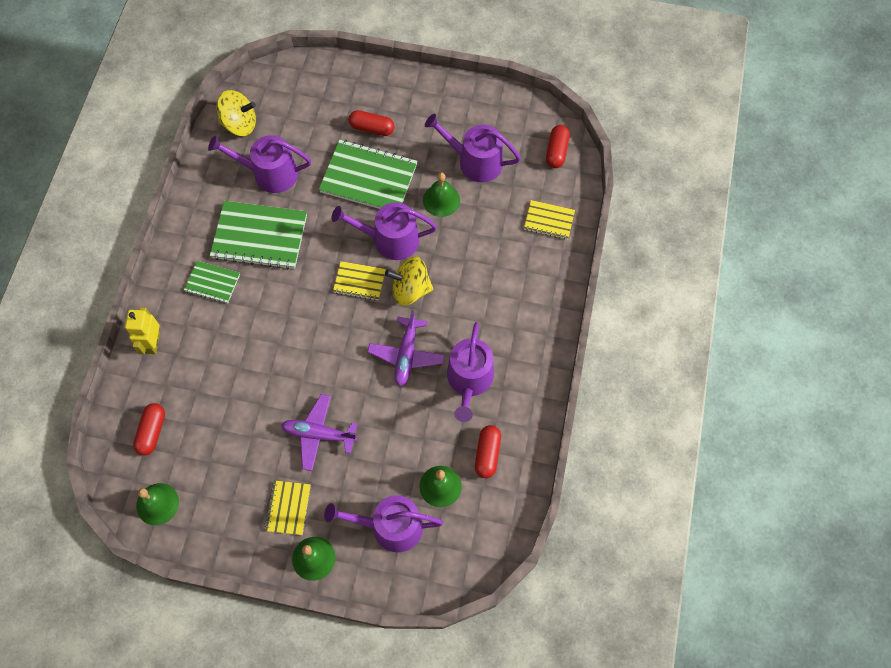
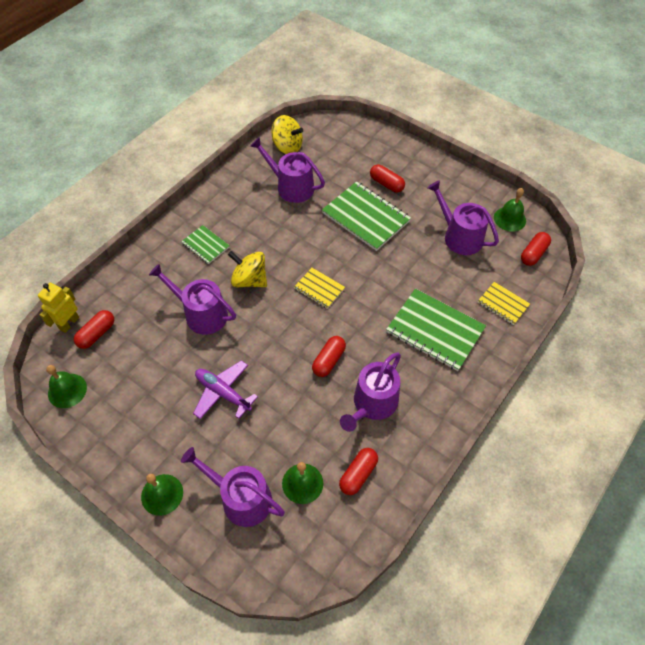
camera: 25 degrees right, 10 degrees down
yellow robot [125,307,160,354] -> yellow robot moved to [38,283,79,333]
green notebook [210,201,307,269] -> green notebook moved to [386,289,486,371]
yellow notebook [265,480,311,535] -> none
purple watering can [332,202,437,260] -> purple watering can moved to [149,264,236,335]
purple plane [368,310,445,386] -> red capsule [312,336,346,377]
yellow spinning top [385,257,433,306] -> yellow spinning top moved to [228,251,267,287]
green bell [423,172,460,217] -> green bell moved to [494,188,526,232]

